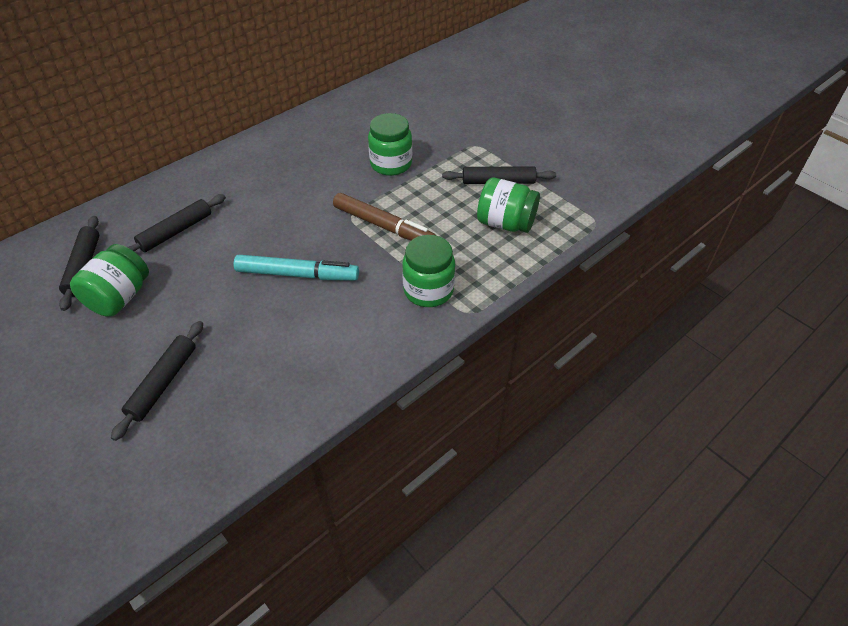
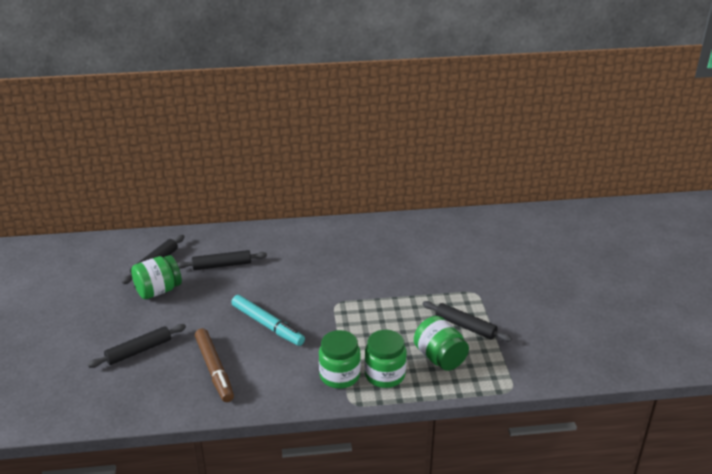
camera: 35 degrees right, 15 degrees down
brown marker [333,193,435,241] -> brown marker moved to [195,328,234,402]
green jar [368,113,412,176] -> green jar moved to [365,330,407,388]

